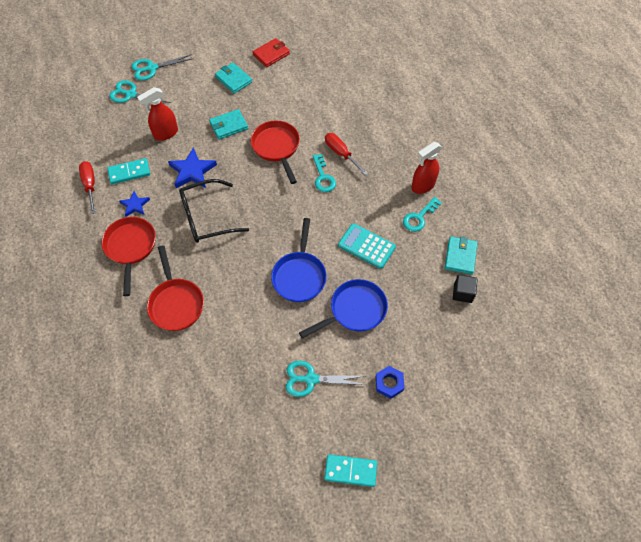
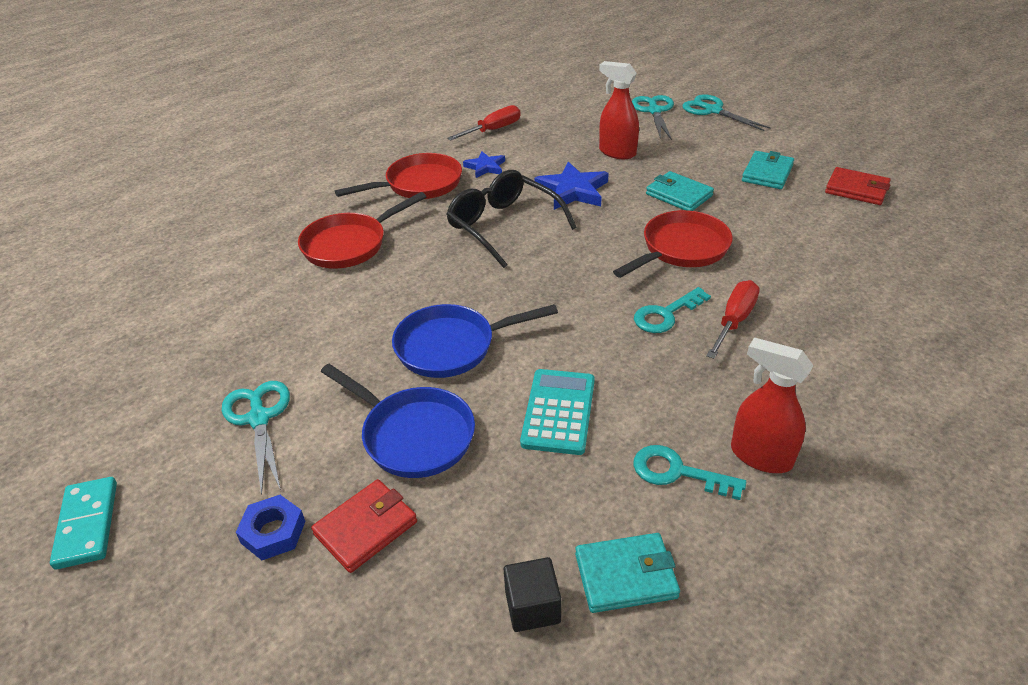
camera: 70 degrees right, 20 degrees down
turquoise domino [107,158,150,184] -> none
none -> red wallet [311,479,417,573]

